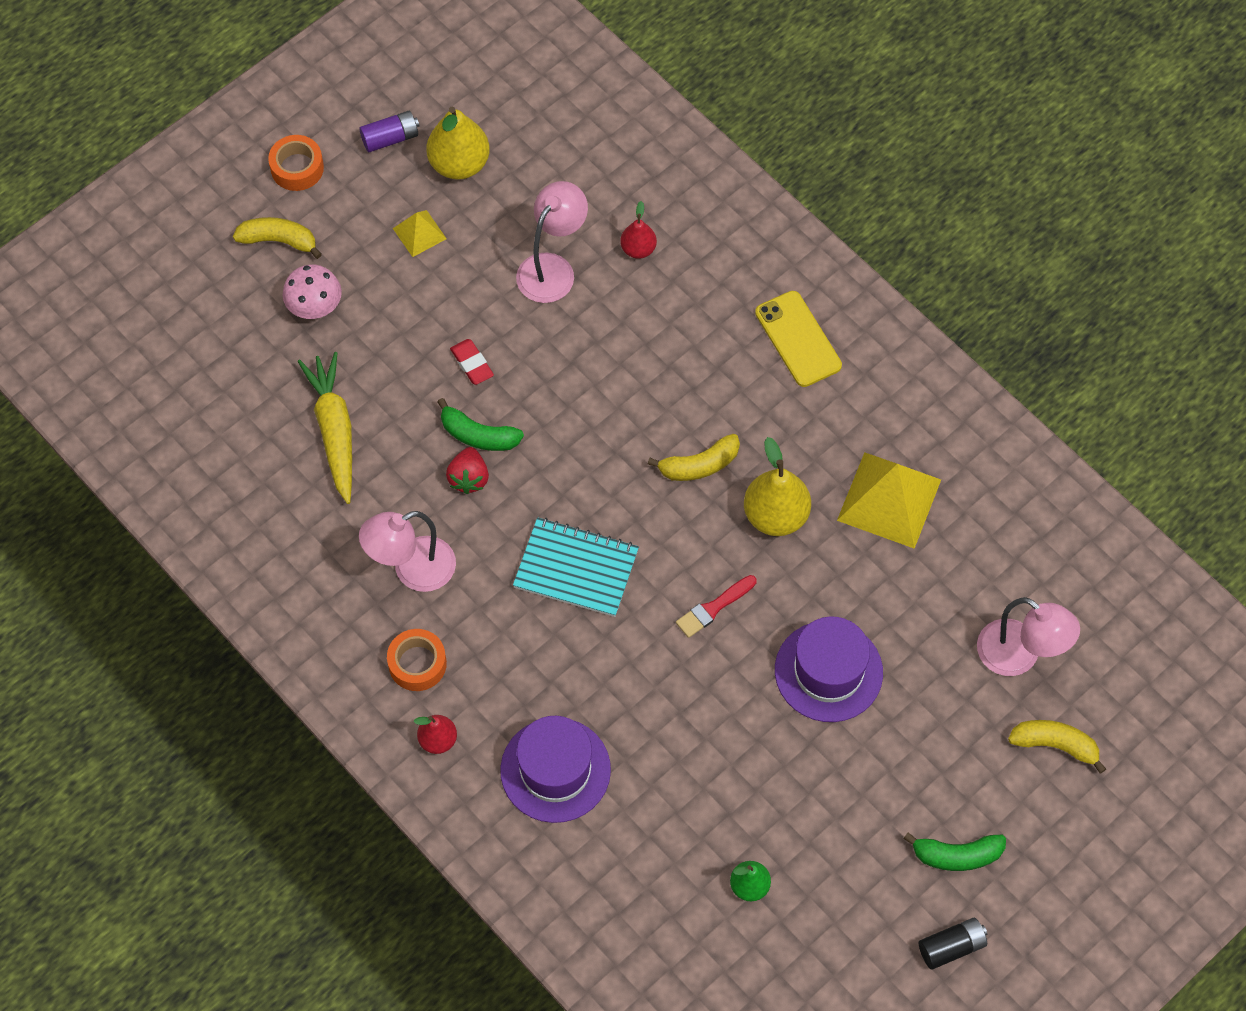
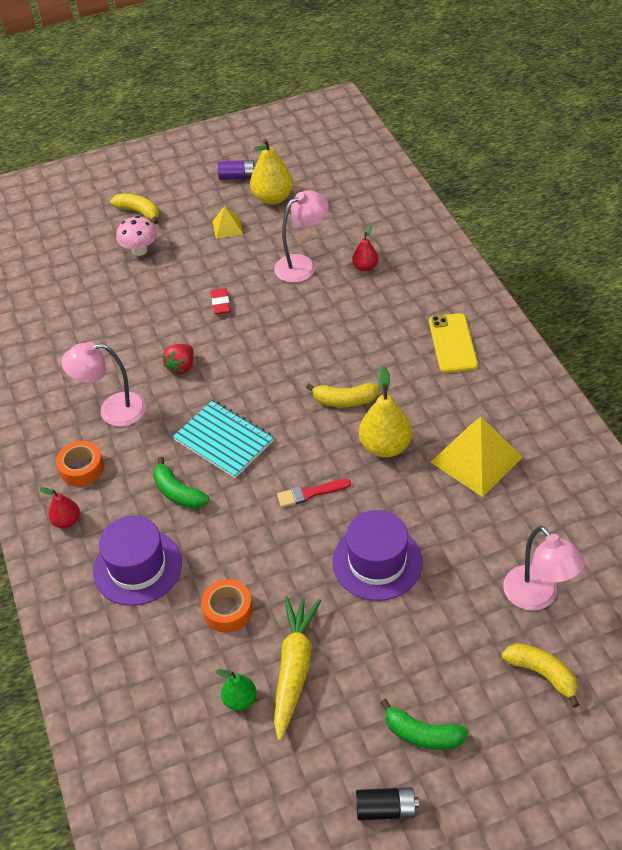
camera: 25 degrees right, 15 degrees down
orange tape [268,135,324,191] -> orange tape moved to [201,579,253,633]
yellow carrot [297,352,352,504] -> yellow carrot moved to [274,596,321,741]
green banana [437,398,524,451] -> green banana moved to [153,457,209,509]

